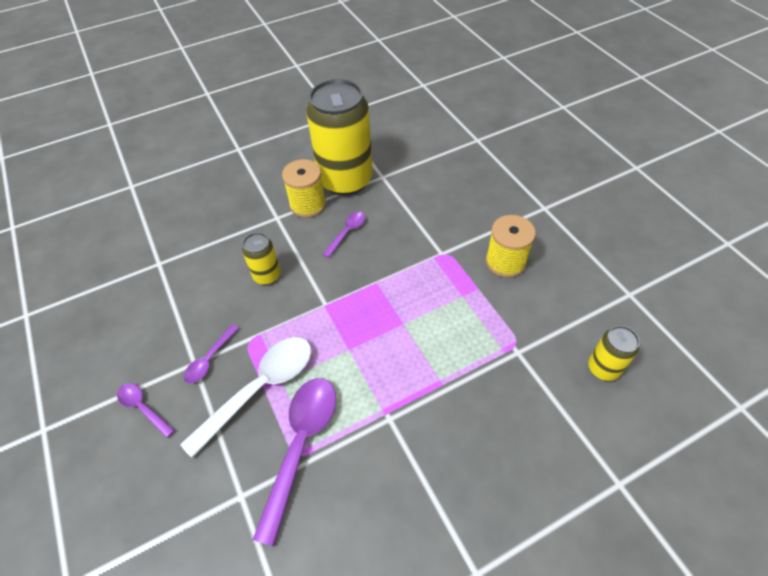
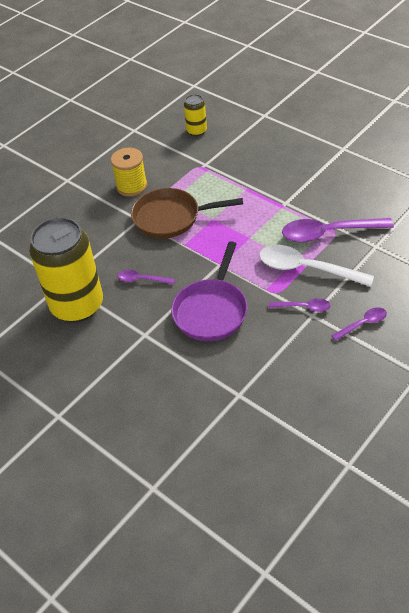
camera: 110 degrees left, 5 degrees down
purple spoon [117,383,175,438] -> purple spoon turned 135 degrees counterclockwise [331,307,387,341]
yellow can [242,233,281,285] -> purple pan [171,241,248,341]
yellow spool [282,159,326,218] -> none
none -> brown pan [131,188,243,239]

